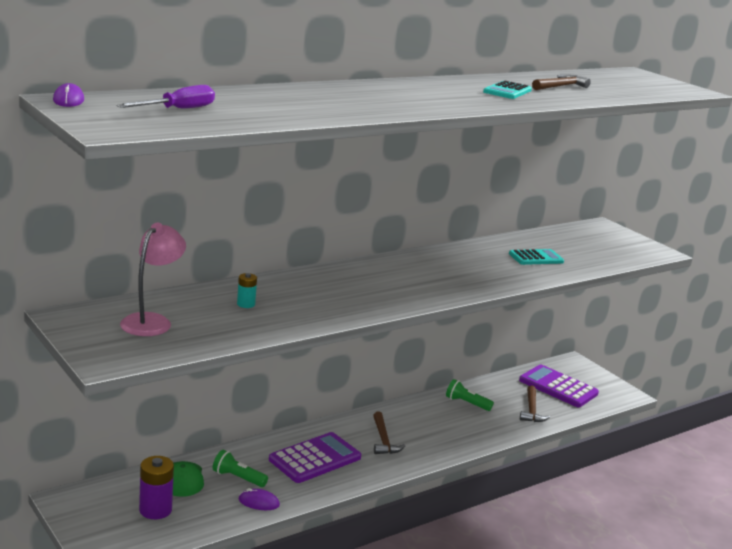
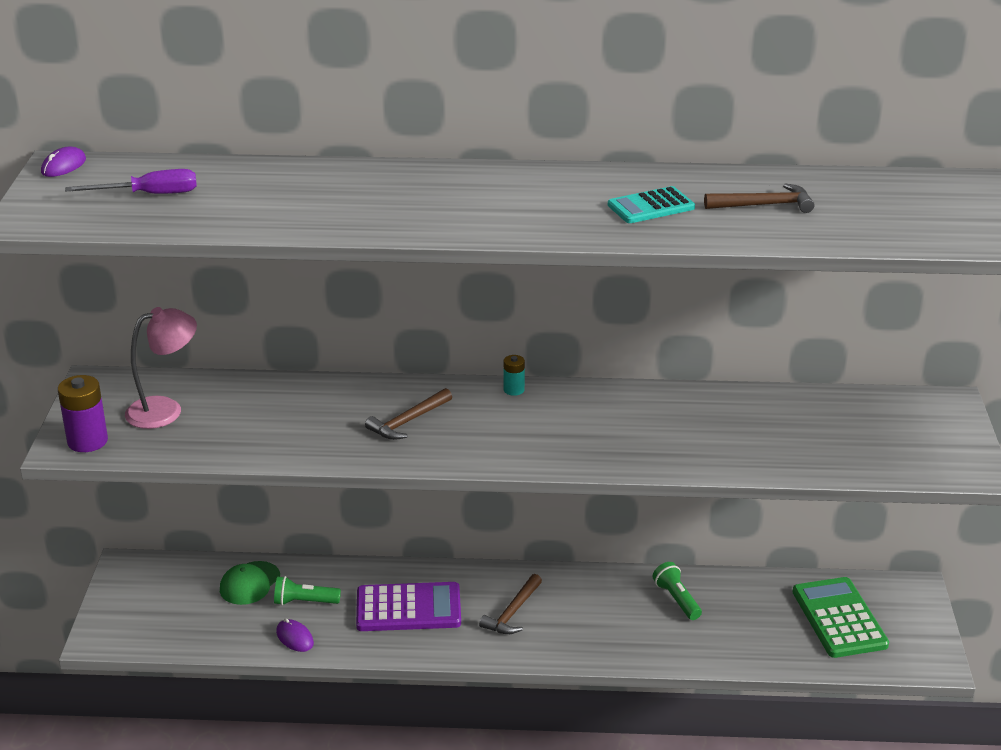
camera: 40 degrees right, 10 degrees up
purple battery [139,456,174,519] -> purple battery moved to [58,375,108,452]
green flashlight [213,450,268,487] -> green flashlight turned 60 degrees counterclockwise [274,576,341,605]
turquoise battery [237,273,257,308] -> turquoise battery moved to [503,355,525,396]
turquoise calculator [509,249,564,265] -> none
purple calculator [519,365,599,407] -> green calculator [793,577,889,658]
brown hammer [520,386,550,422] -> brown hammer moved to [365,388,452,440]

